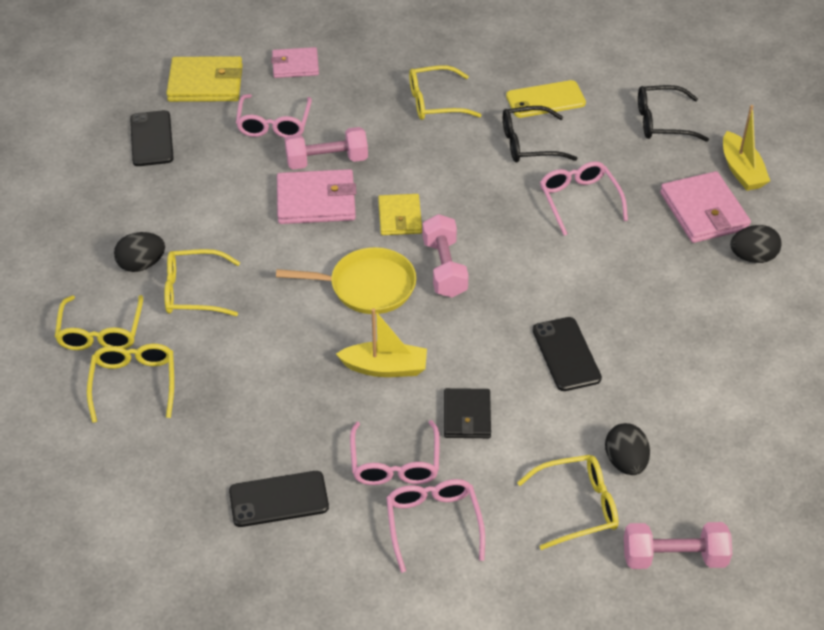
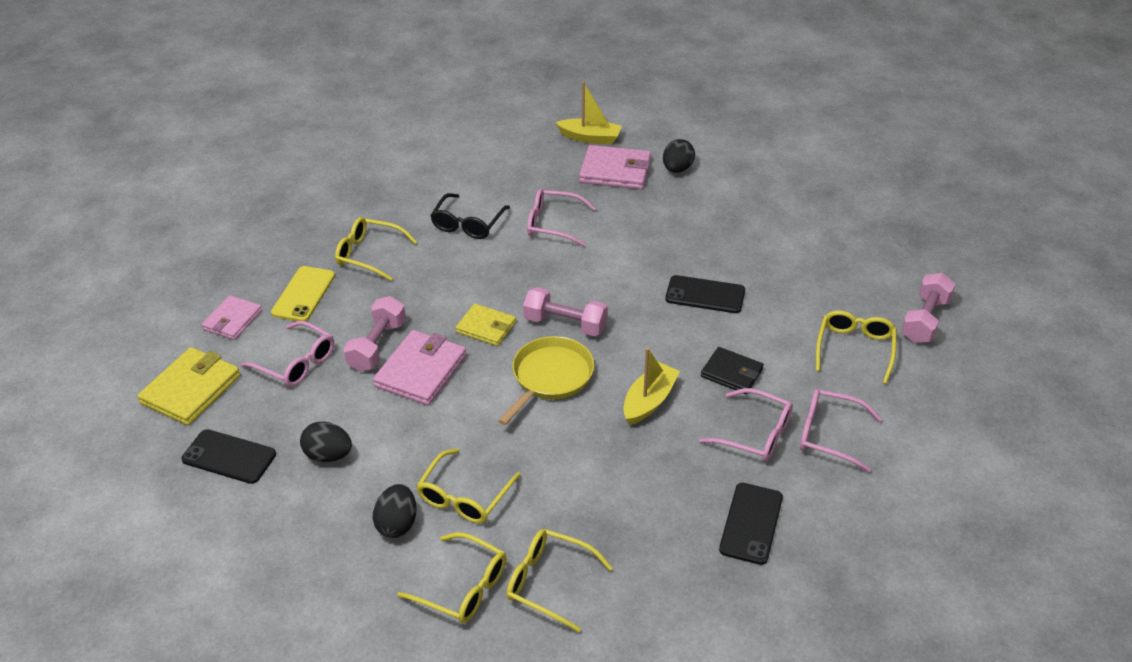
camera: 60 degrees left, 5 degrees down
yellow glasses [409,65,481,120] -> yellow glasses turned 90 degrees clockwise [335,217,417,281]
yellow phone [506,80,586,118] -> yellow phone moved to [271,266,335,321]
black egg [605,423,650,475] -> black egg moved to [300,421,352,462]
black glasses [638,85,709,142] -> none

